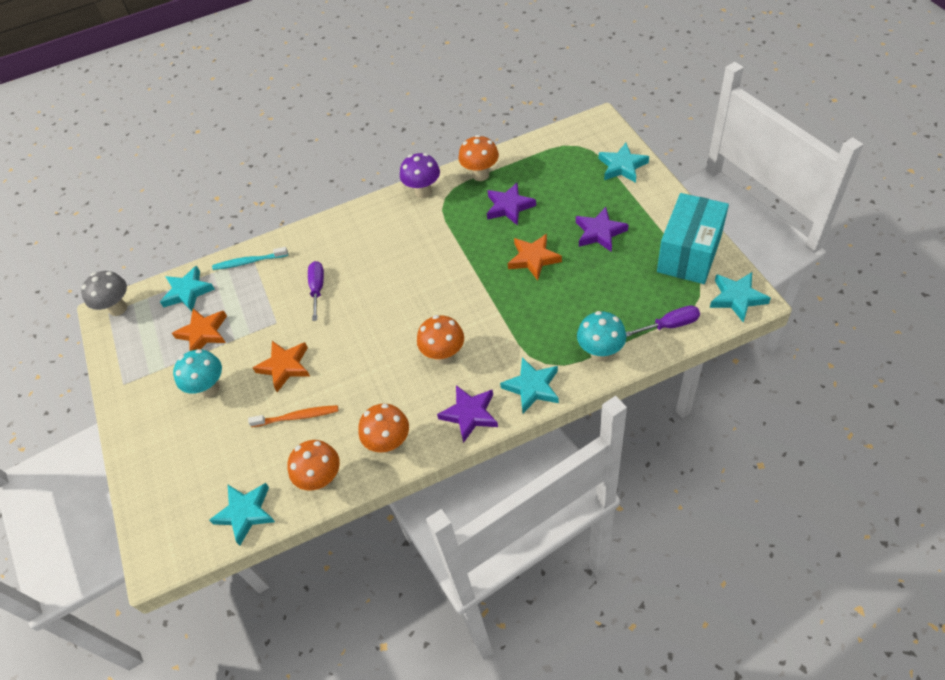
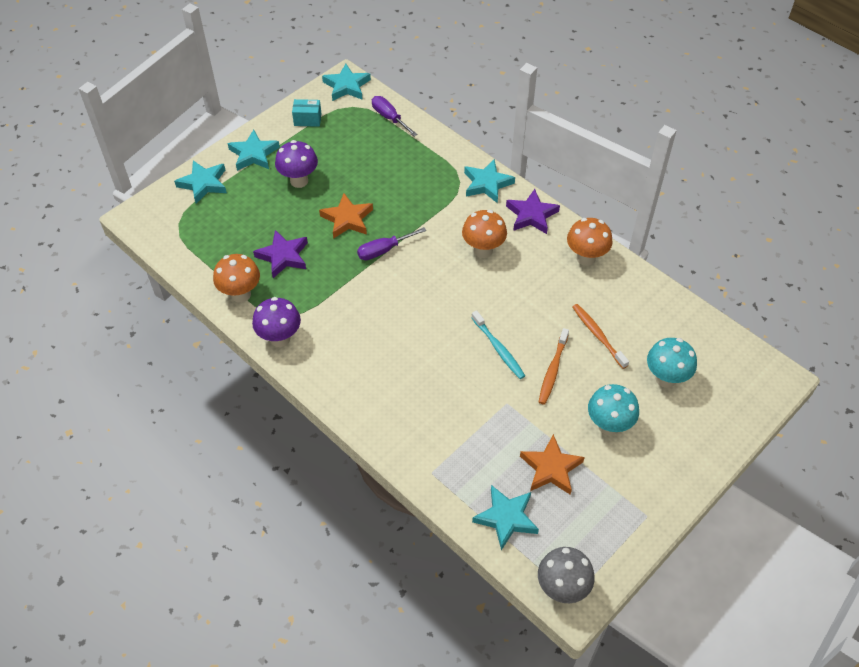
camera: 120 degrees left, 0 degrees up
turquoise star [209,483,275,546] -> turquoise star moved to [227,130,280,171]
turquoise toothbrush [212,247,288,270] -> turquoise toothbrush moved to [472,311,525,379]
orange star [253,341,310,392] -> orange toothbrush [539,328,569,405]
orange mushroom [287,440,340,491] -> none
purple screwdriver [308,261,324,321] -> purple screwdriver moved to [357,227,426,260]
purple star [576,207,629,252] -> purple mushroom [275,140,318,188]
turquoise mushroom [577,311,626,362] -> turquoise mushroom moved to [647,338,697,388]
turquoise box [657,193,729,284] -> turquoise box [292,99,321,127], size x0.43

